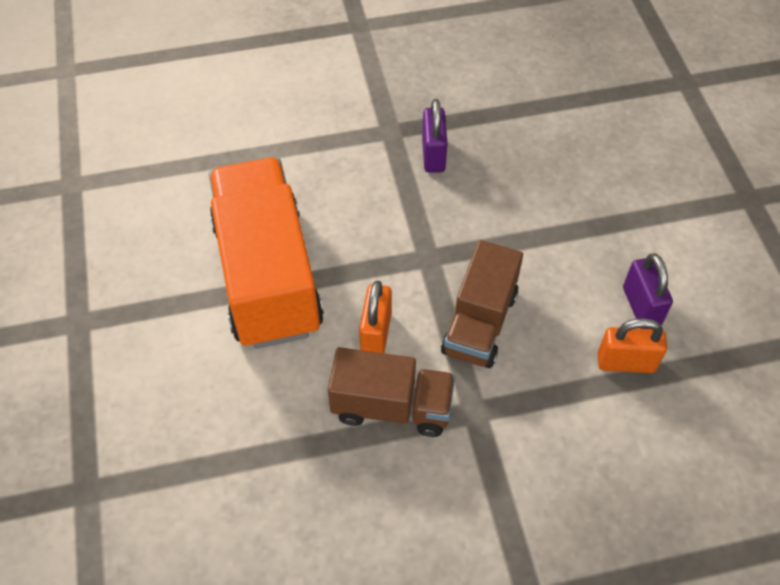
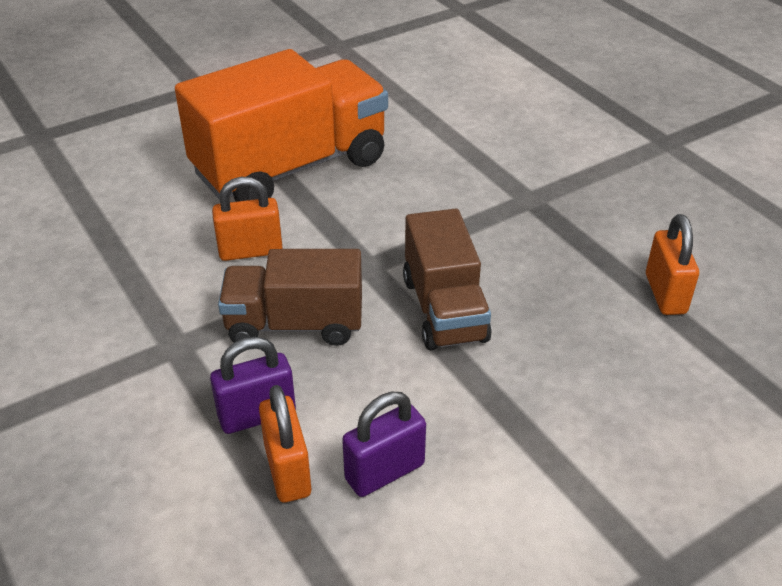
camera: 70 degrees right, 15 degrees down
brown truck [328,347,455,437] -> brown truck moved to [403,209,492,351]
purple padlock [422,99,448,173] -> purple padlock moved to [210,337,296,434]
none -> orange padlock [646,214,699,315]

